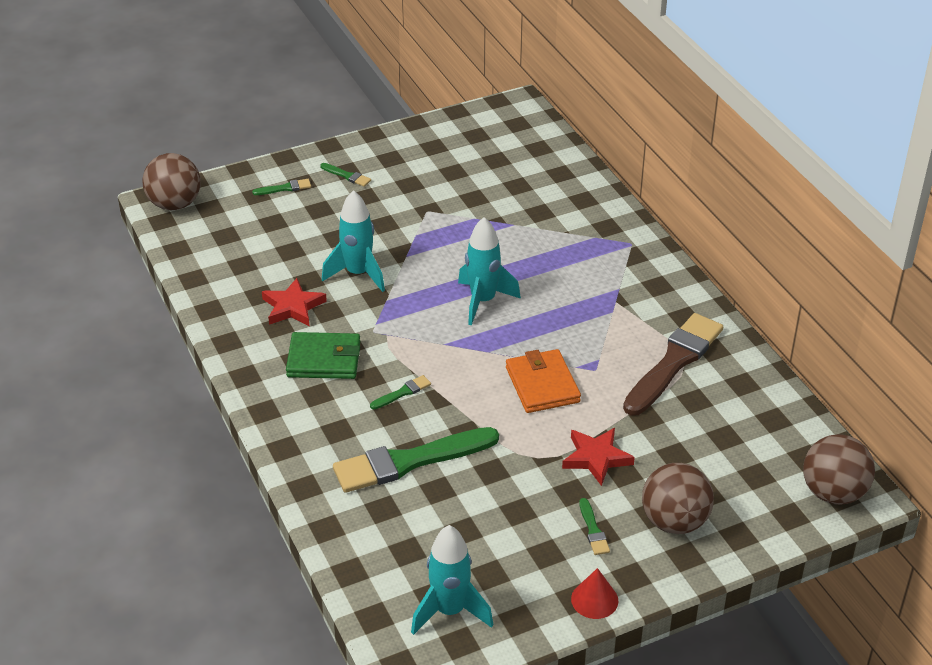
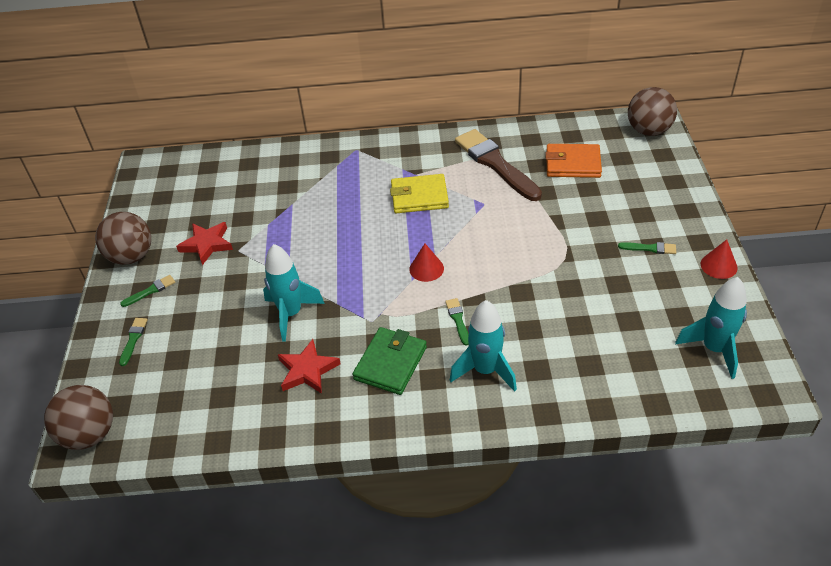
camera: 65 degrees left, 5 degrees up
green brush [333,427,499,493] -> none
turquoise rocket [458,217,521,325] -> turquoise rocket moved to [450,300,517,392]
orange wallet [506,349,581,413] -> orange wallet moved to [545,144,602,178]
red star [562,428,635,486] -> red star moved to [176,222,233,265]
brown ball [642,463,714,534] -> brown ball moved to [95,212,151,265]
none -> yellow wallet [390,174,449,213]
none -> red cone [409,244,444,282]

